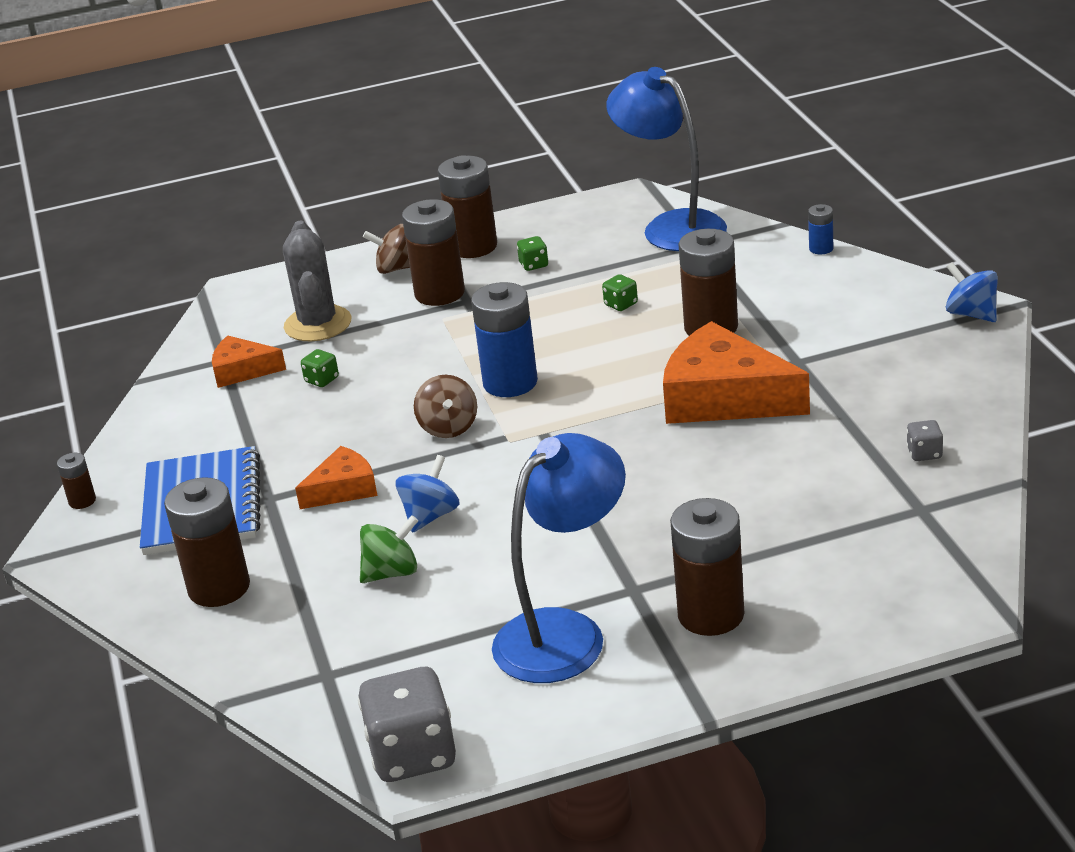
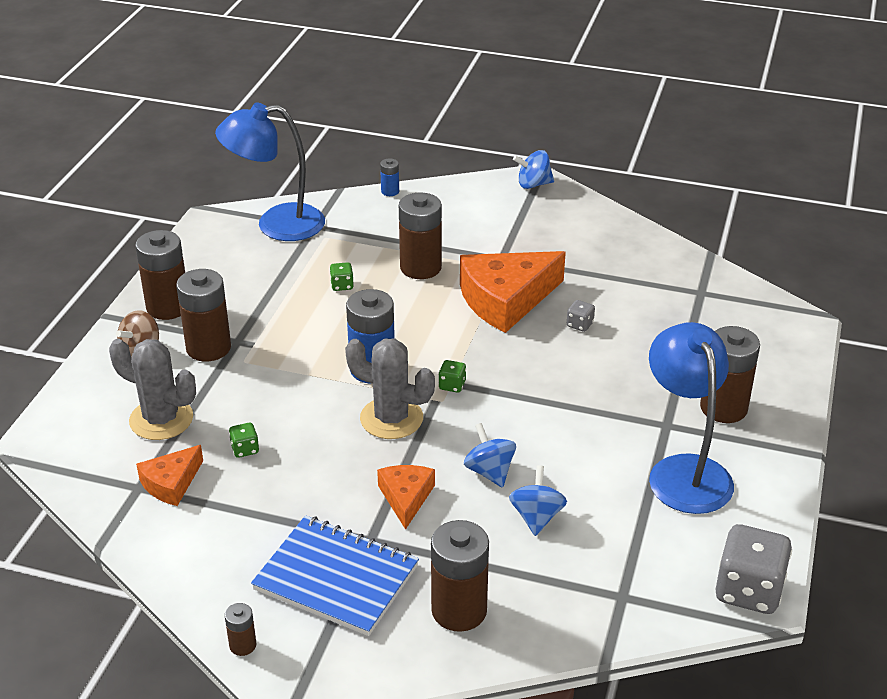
camera: 60 degrees left, 5 degrees up
green spinning top [360,515,418,583] -> blue spinning top [509,465,567,536]
brown spinning top [414,375,477,438] -> grey cactus [345,338,435,439]
green dice [517,236,548,271] -> green dice moved to [438,360,466,393]
grey dice [906,420,943,461] -> grey dice moved to [567,300,595,332]

